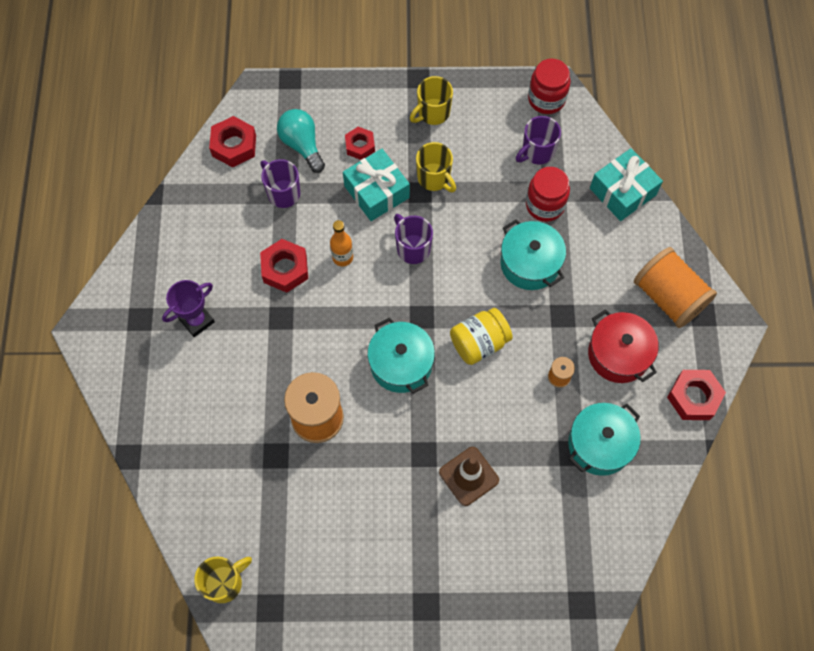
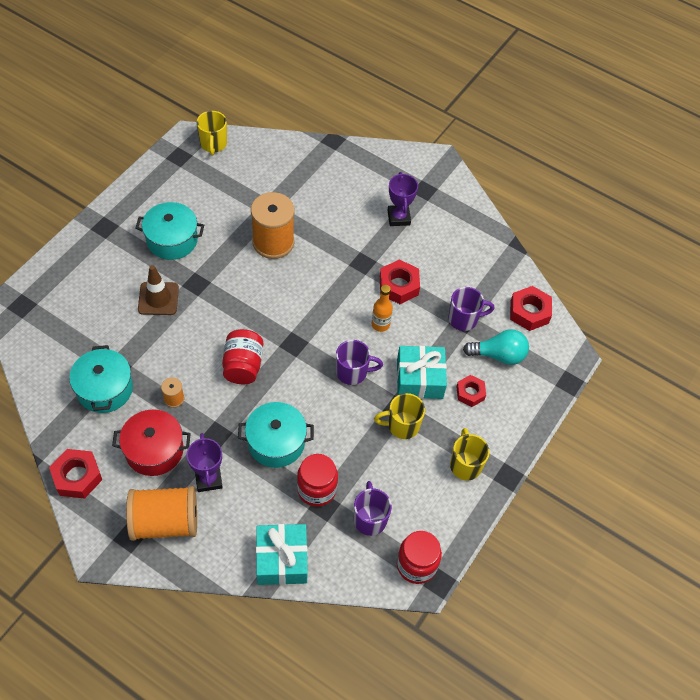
camera: 120 degrees right, 10 degrees down
turquoise pot [367,318,435,394] -> turquoise pot moved to [136,202,204,260]
yellow jar [450,308,513,365] -> red jar [222,329,263,384]
none -> purple trophy [187,433,223,492]

